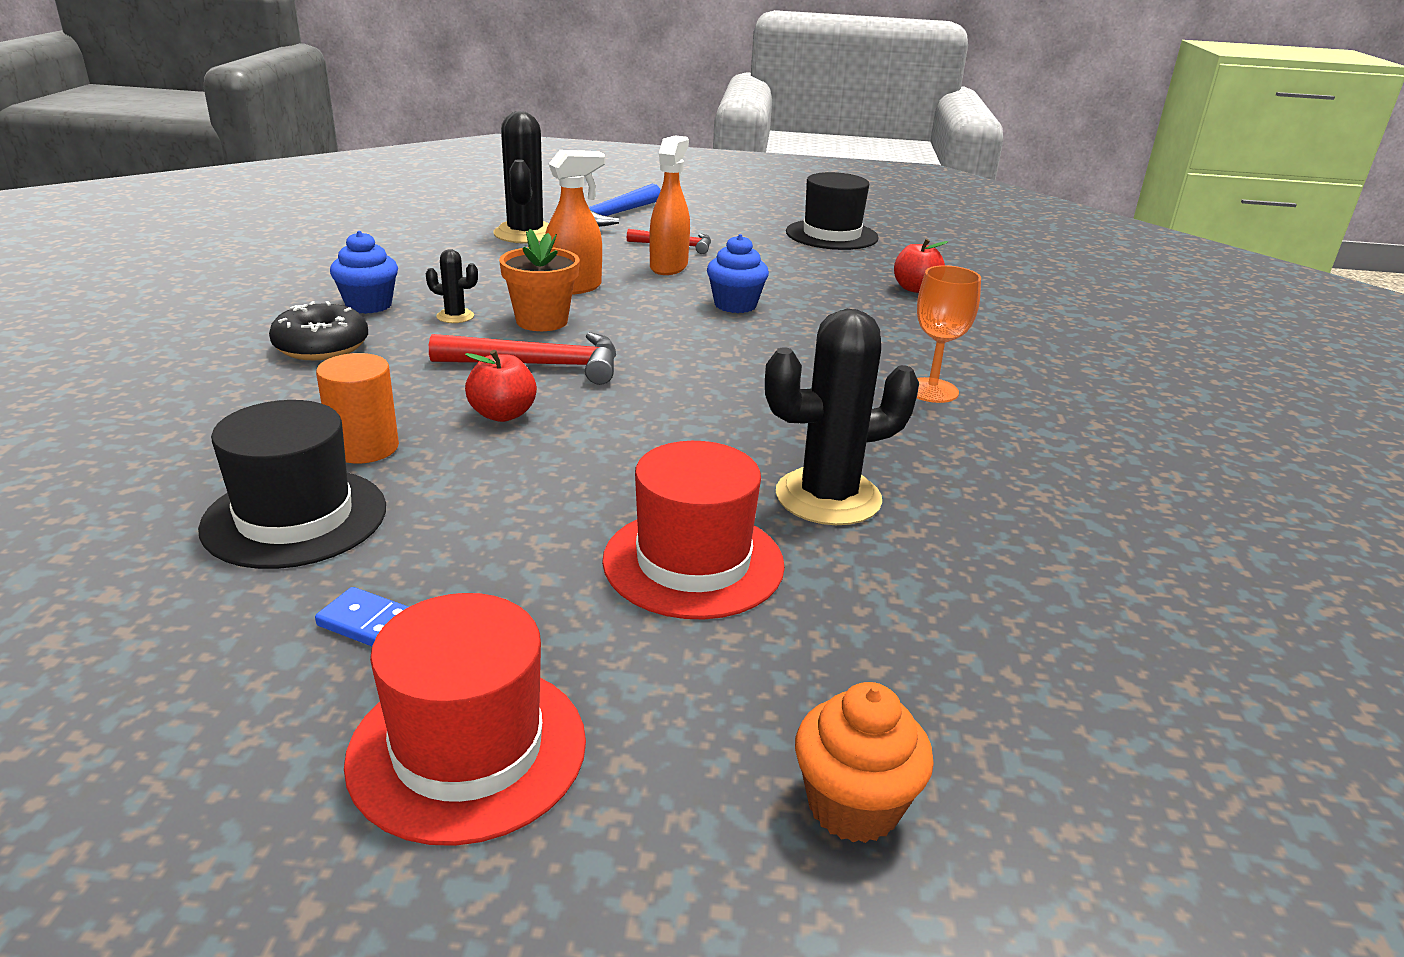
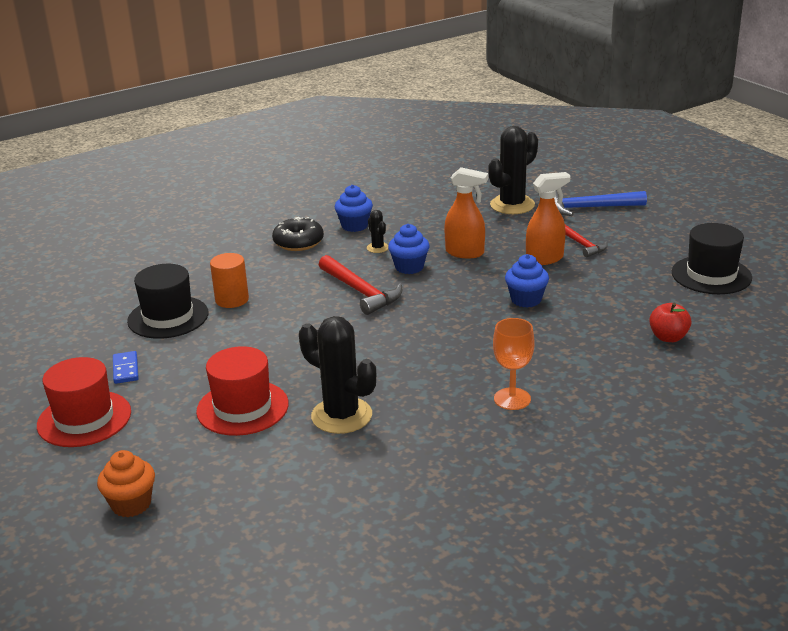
camera: 55 degrees right, 0 degrees up
red apple [465,350,537,422] -> none
orange flower pot [499,229,580,331] -> blue cupcake [388,224,430,274]

